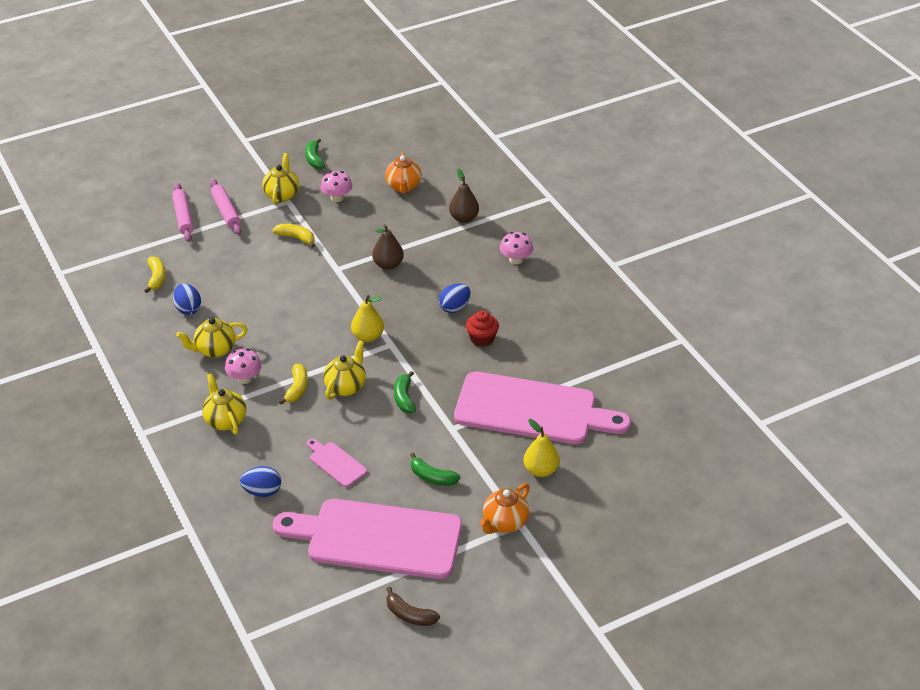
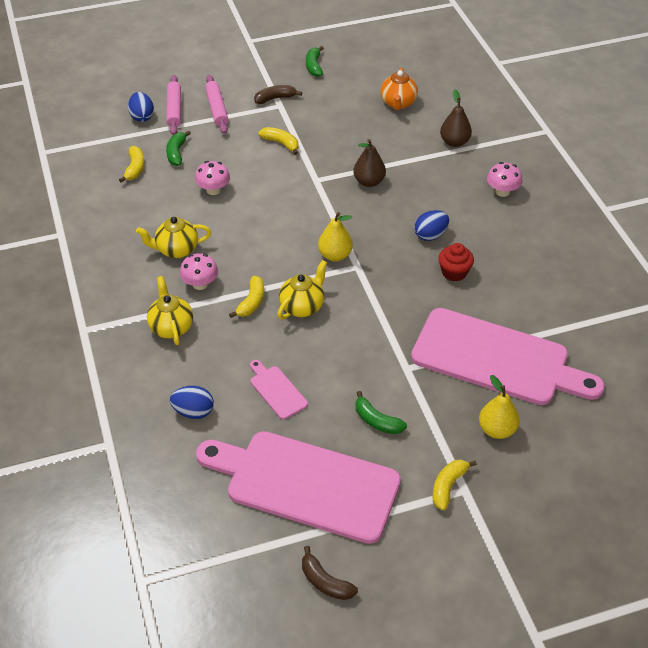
camera: 10 degrees right, 5 degrees up
blue egg [173,284,201,315] -> blue egg moved to [128,92,154,122]
yellow teapot [262,153,299,205] -> brown banana [254,85,302,104]
pink mushroom [321,171,353,202] -> pink mushroom moved to [195,161,230,195]
green banana [394,371,416,413] -> green banana moved to [166,130,191,166]
orange teapot [480,483,530,534] -> yellow banana [432,460,477,510]

